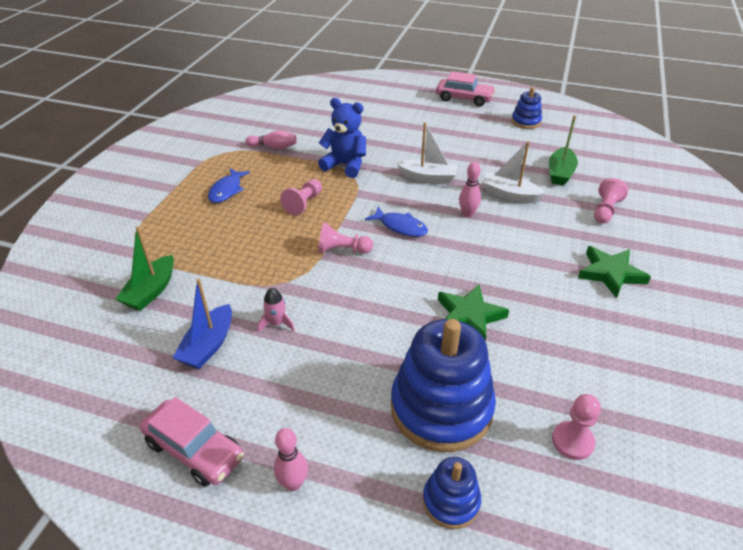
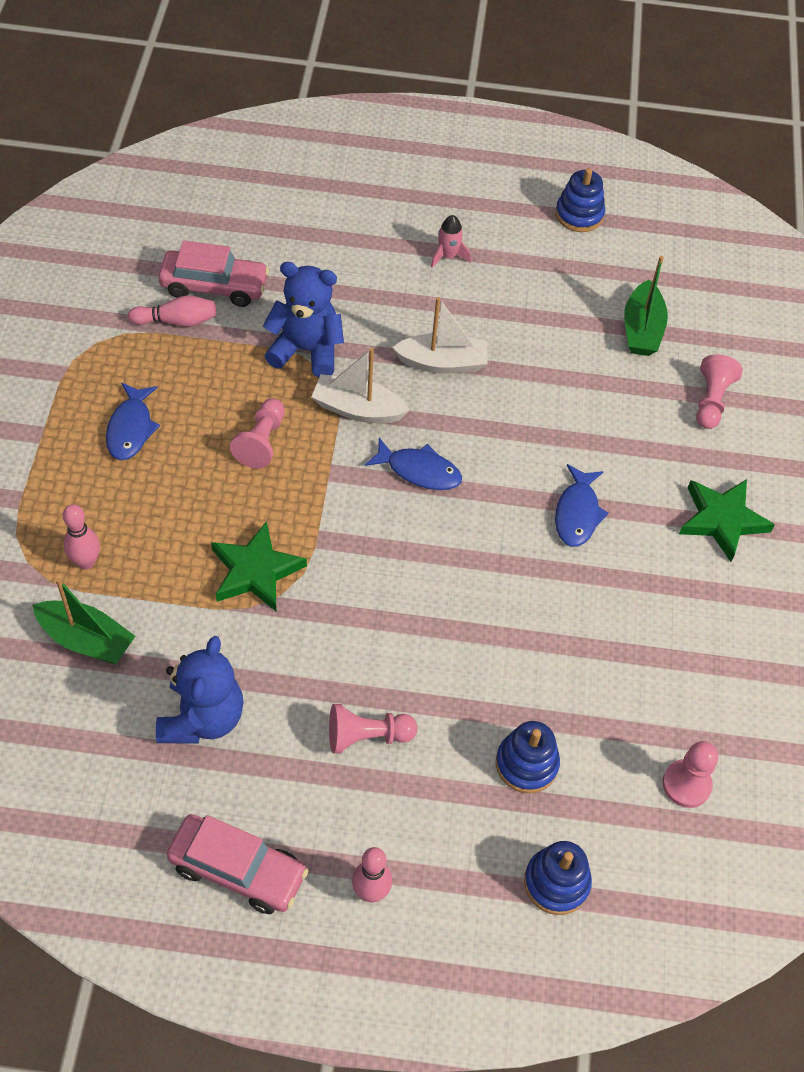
camera: 15 degrees left, 15 degrees up
green boat [115,226,174,311] -> green boat turned 75 degrees counterclockwise [33,578,135,664]
blue boat [173,278,232,369] -> blue teddy bear [156,636,244,744]
pink rocket [258,288,295,332] -> pink rocket moved to [431,215,471,268]
pink pawn [318,222,373,254] -> pink pawn moved to [329,704,417,754]
blue stacking toy [391,319,496,452] -> blue stacking toy [496,721,560,793], size x0.49
pink car [436,71,496,106] -> pink car moved to [159,241,269,307]
green star [438,285,509,341] -> green star moved to [211,521,307,611]
pink bowling pin [459,162,481,218] -> pink bowling pin moved to [63,504,100,569]
white boat [482,141,546,203] -> white boat moved to [311,348,410,423]
none -> blue fish [555,464,609,547]

